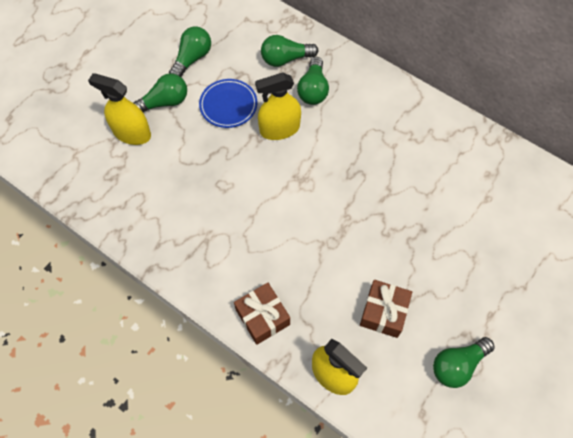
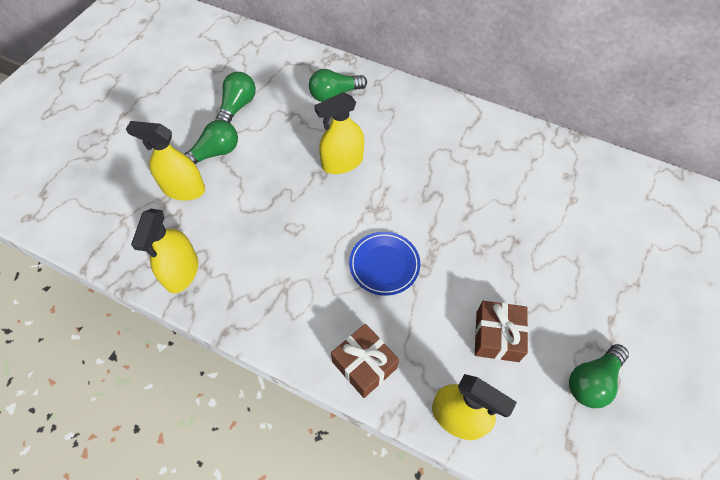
camera: 10 degrees left, 5 degrees down
blue plate [199,79,257,128] -> blue plate moved to [349,232,420,296]
green light bulb [297,57,329,105] -> none
none -> yellow spray bottle [131,209,198,293]

